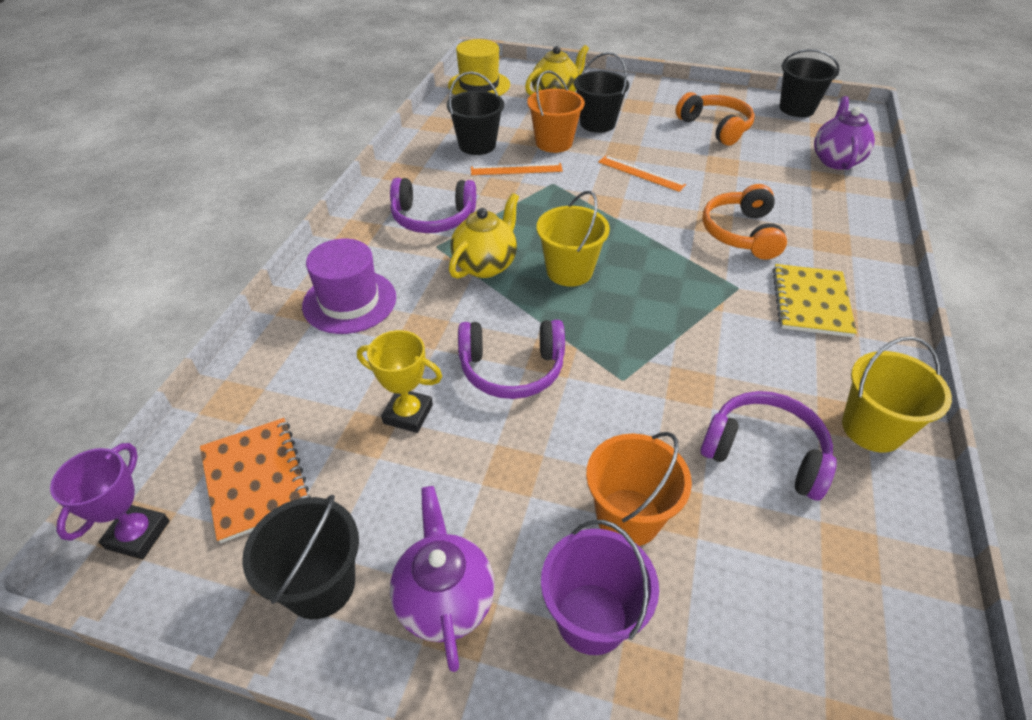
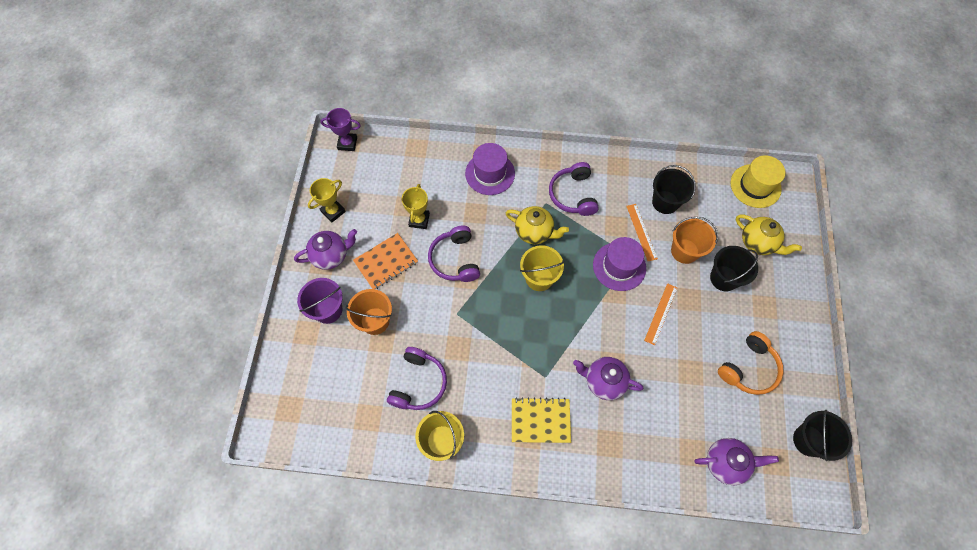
camera: 80 degrees right, 20 degrees up
orange notebook [200,418,310,543] -> orange notebook moved to [353,233,418,289]
black bucket [242,495,359,619] -> yellow trophy [308,178,346,222]
orange headphones [702,184,787,260] -> purple teapot [573,357,643,400]
none -> purple hat [593,237,646,291]

